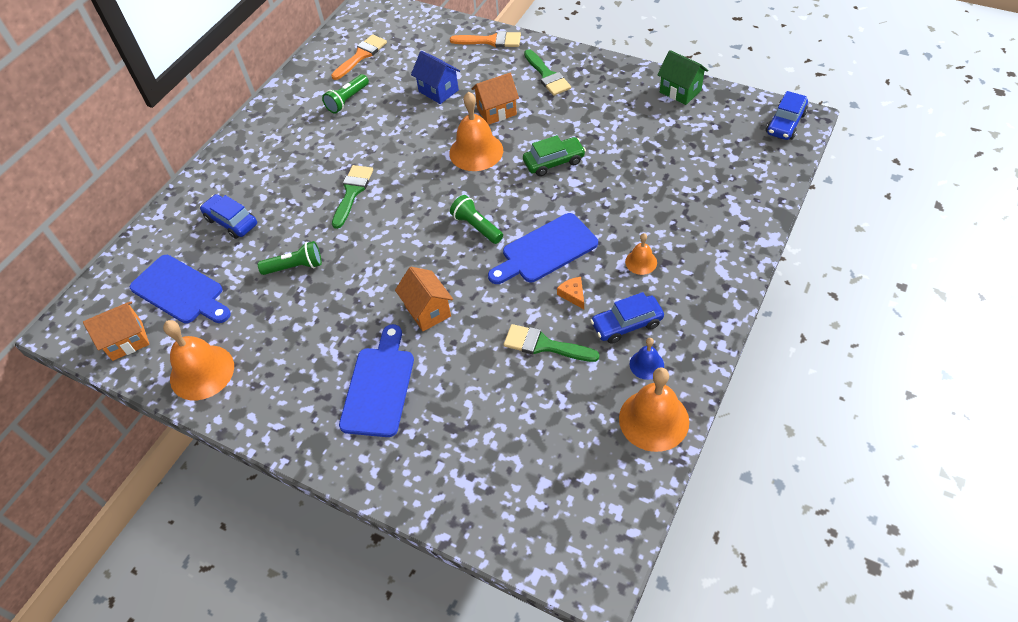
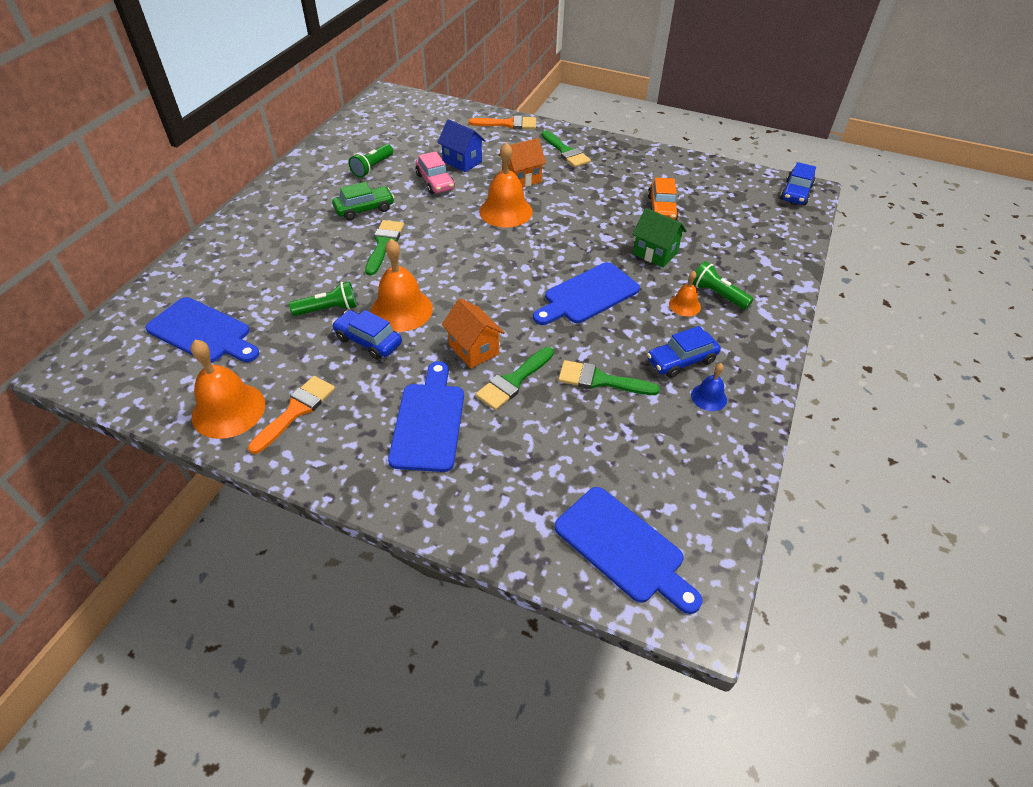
camera: 10 degrees left, 5 degrees down
orange house [83,301,150,361] -> none
blue car [200,194,257,239] -> blue car moved to [332,310,402,359]
orange brush [331,34,387,80] -> orange brush moved to [248,376,335,454]
green flashlight [450,195,503,244] -> green flashlight moved to [692,261,753,310]
green car [523,135,586,176] -> green car moved to [332,182,394,220]
orange cheese [557,277,584,309] -> none
orange bell [619,367,689,452] -> orange bell moved to [371,239,433,332]
green house [657,50,709,105] -> green house moved to [632,208,687,268]
none -> pink car [416,151,455,194]
none -> green brush [476,347,554,410]
none -> blue cutting board [554,487,702,614]
none -> orange car [648,178,679,220]

